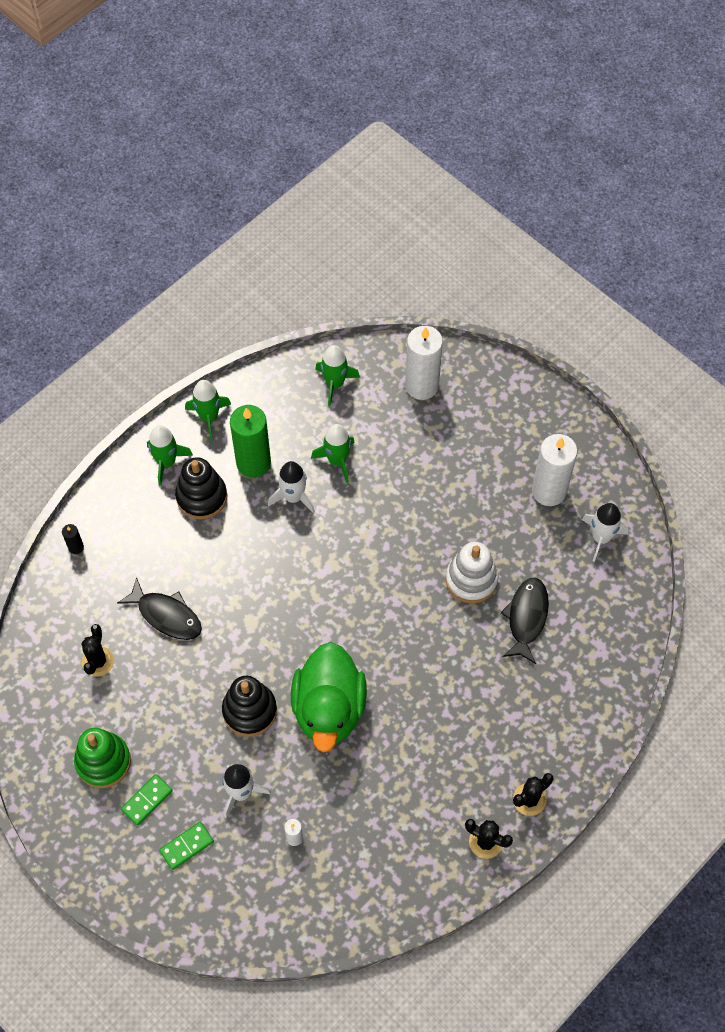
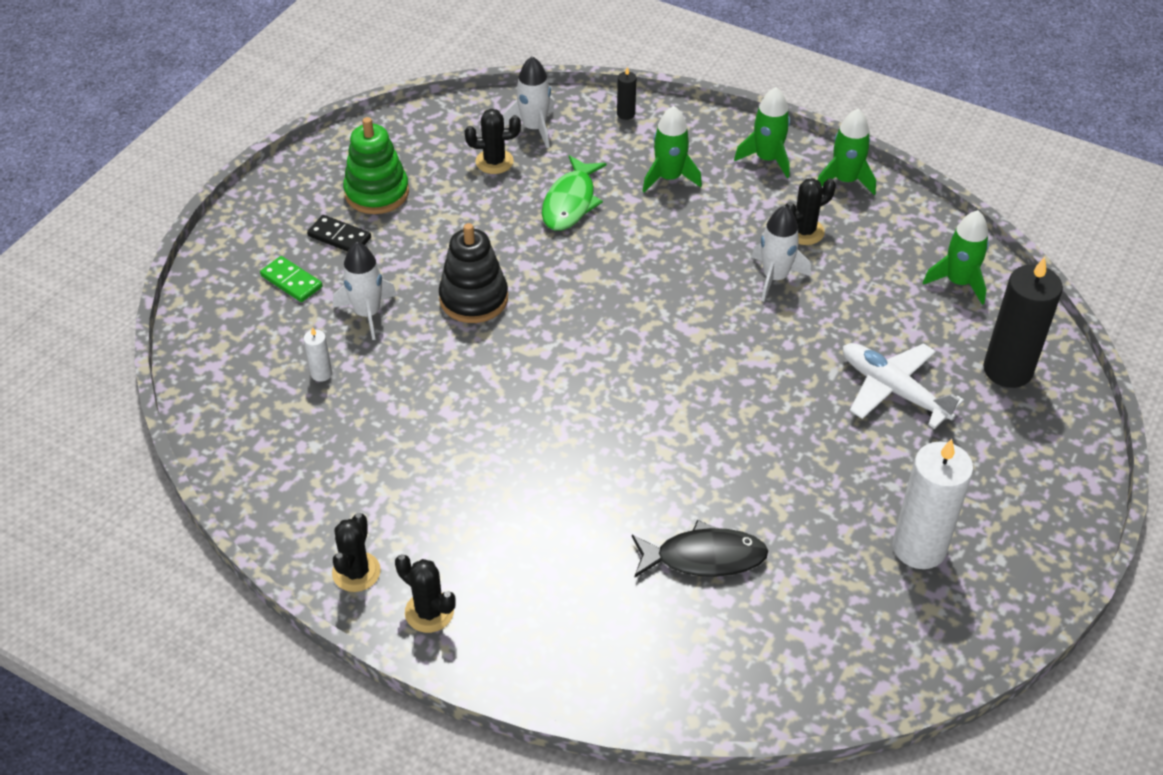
camera: 75 degrees right, 15 degrees down
black fish [117,577,202,640] -> green fish [542,155,607,231]
green domino [121,774,173,826] -> black domino [307,215,371,252]
black stacking toy [175,457,227,519] -> none
green candle [230,405,271,478] -> black cactus [785,178,836,245]
green duck [291,642,367,752] -> none
green rocket [311,424,355,483] -> green rocket moved to [643,106,702,193]
white candle [405,326,443,400] -> black candle [983,257,1063,388]
white stacking toy [445,542,499,603] -> none
white rocket [582,503,628,562] -> white rocket moved to [503,56,554,148]
none -> white plane [843,343,964,429]

